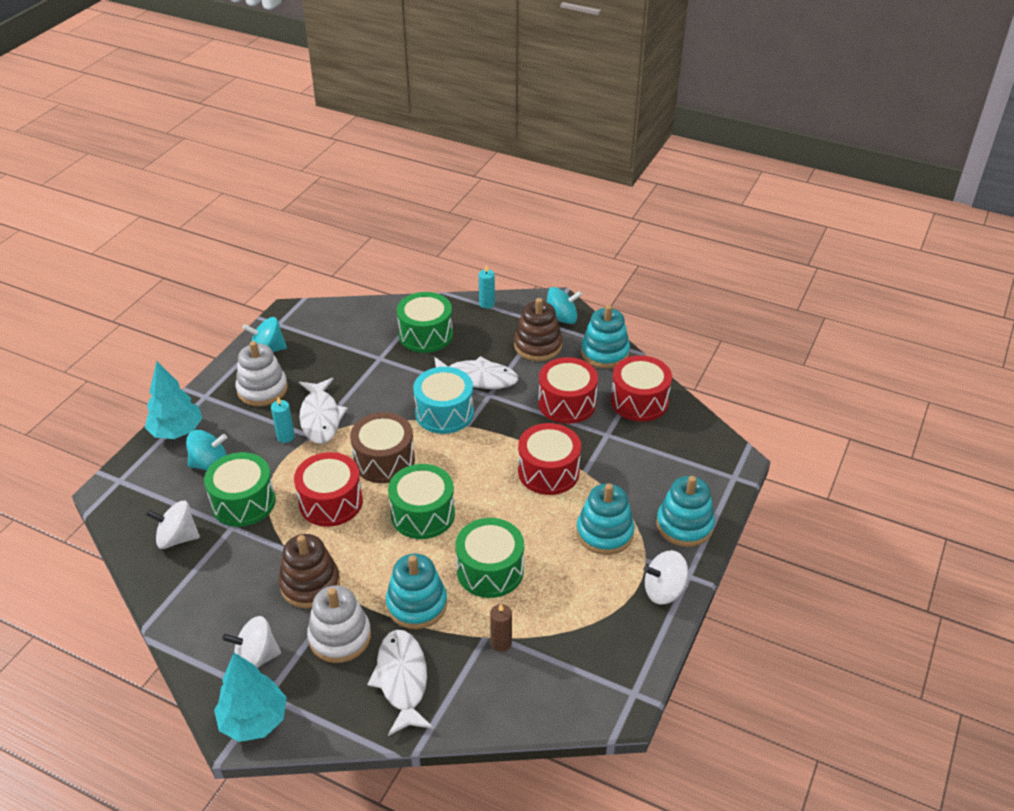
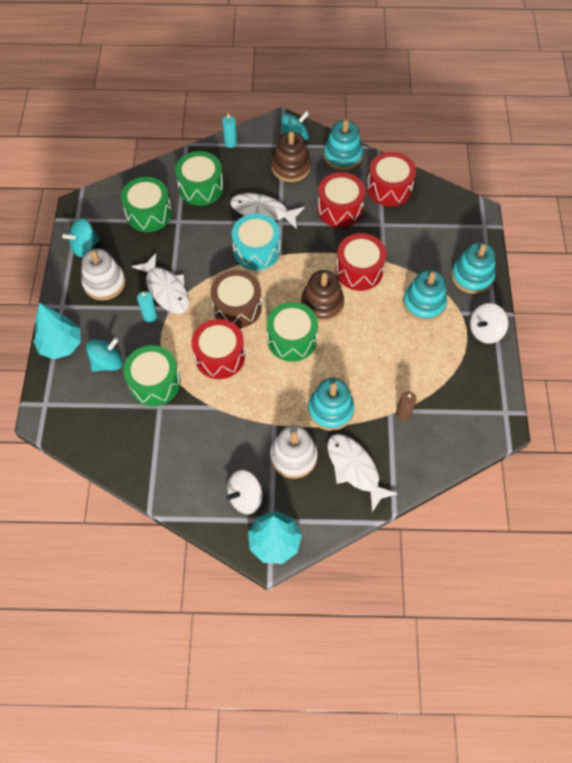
camera: 25 degrees left, 20 degrees up
white spinning top [146,501,200,549] -> none
brown stacking toy [279,534,340,608] -> brown stacking toy moved to [301,270,344,322]
white fish [434,356,519,389] -> white fish turned 150 degrees counterclockwise [230,193,304,229]
green drum [456,518,524,598] -> green drum moved to [121,177,172,232]

